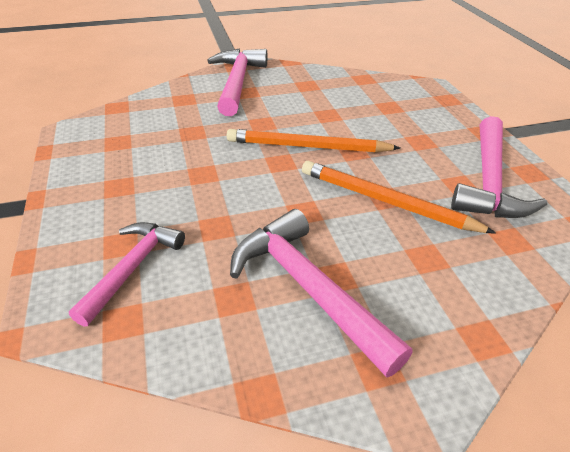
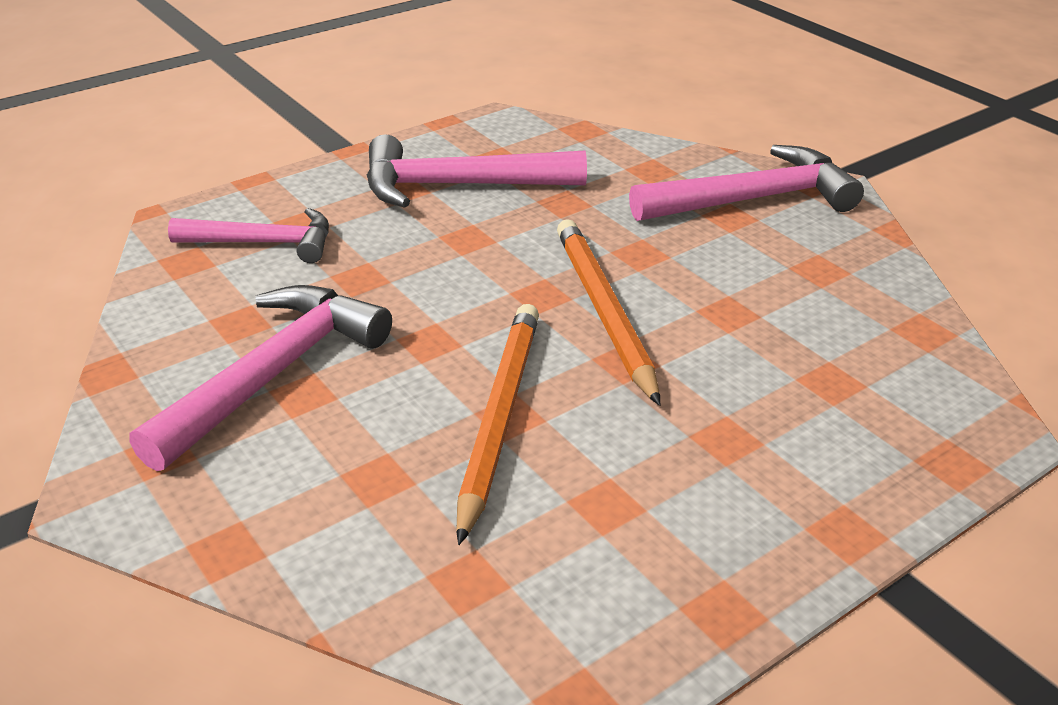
camera: 70 degrees right, 5 degrees down
pink hammer [451,116,547,218] -> pink hammer moved to [367,134,587,208]

